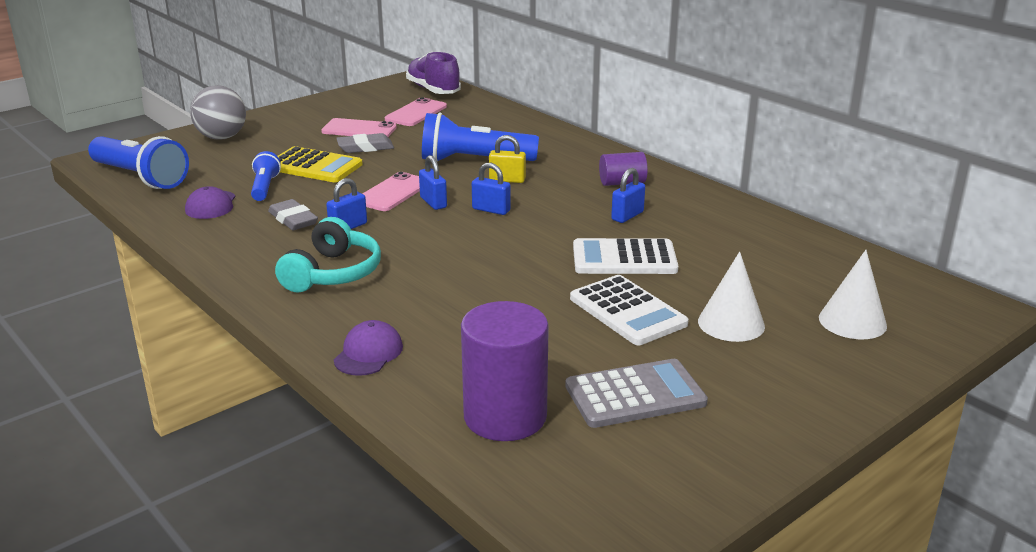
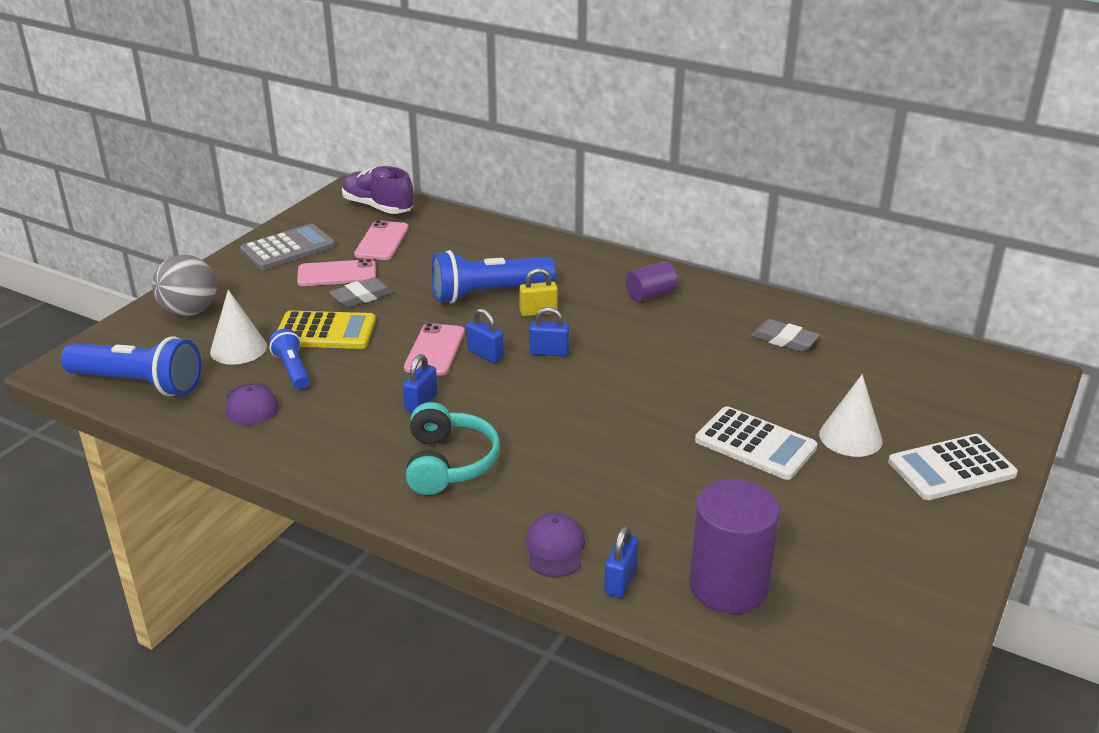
camera: 20 degrees left, 5 degrees up
grey eraser [268,199,318,230] -> grey eraser moved to [751,319,820,352]
grey calculator [565,359,708,428] -> grey calculator moved to [240,224,335,270]
white calculator [573,238,678,274] -> white calculator moved to [888,434,1018,500]
blue padlock [611,168,645,223] -> blue padlock moved to [604,525,639,598]
white cone [819,250,887,339] -> white cone moved to [210,290,267,365]

